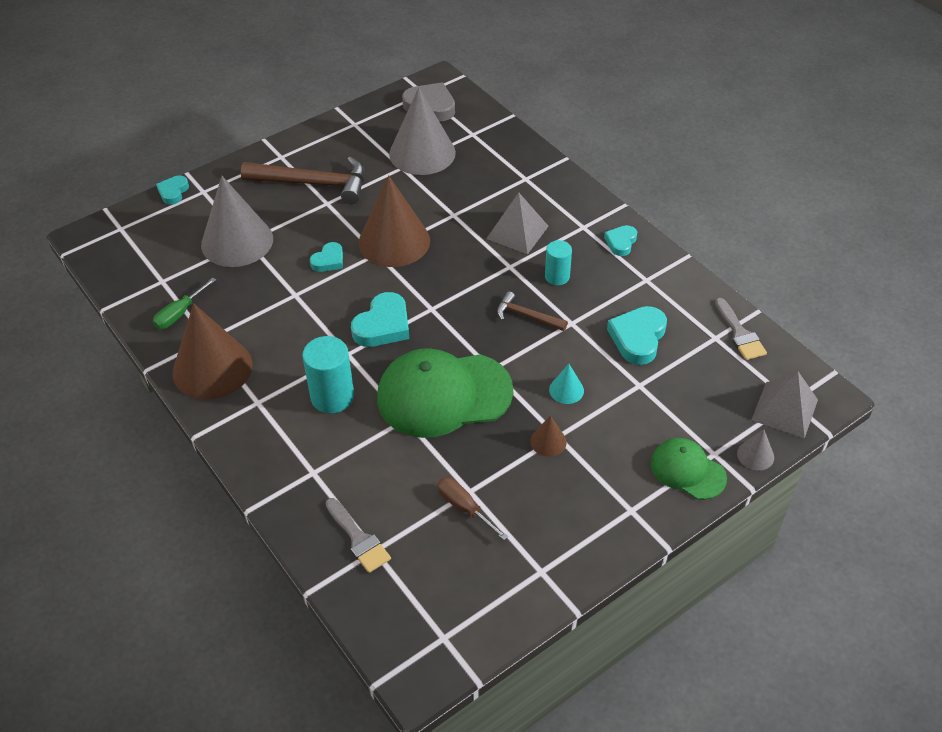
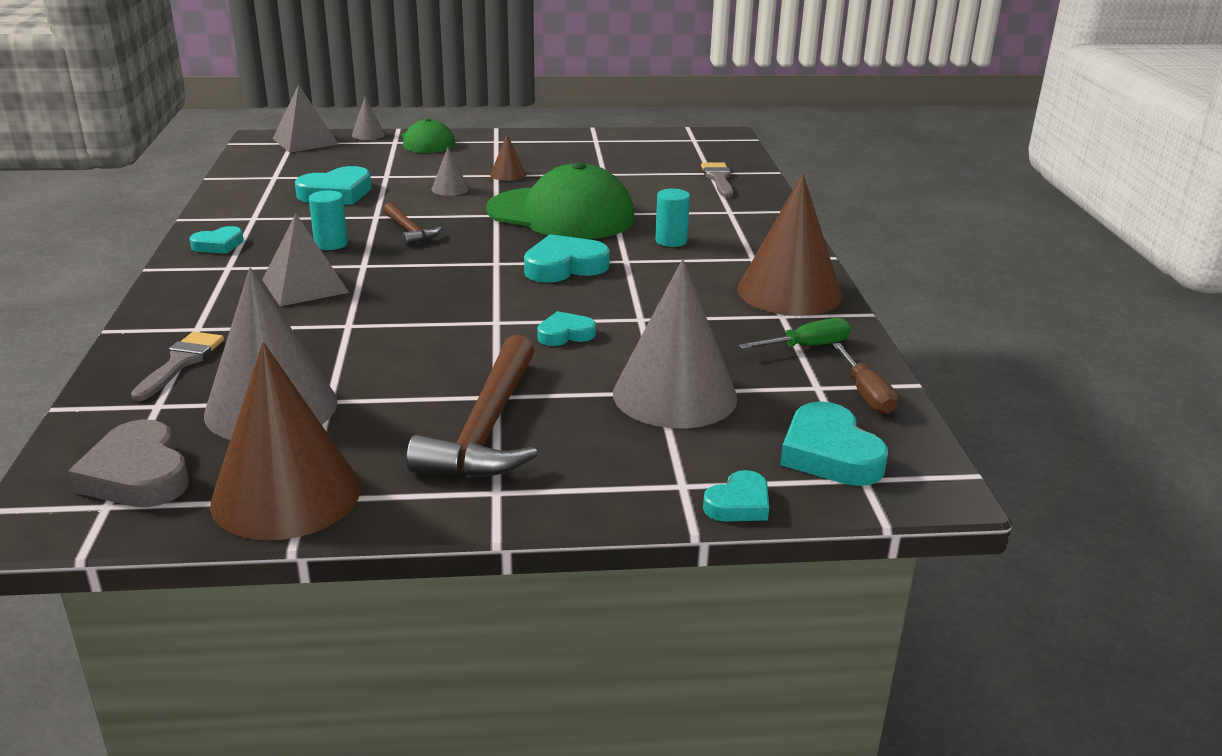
camera: 150 degrees left, 20 degrees down
brown hammer [241,157,365,204] -> brown hammer turned 120 degrees counterclockwise [406,335,538,477]
turquoise cylinder [302,336,354,413] -> turquoise cylinder [655,189,690,247], size x0.63
brown cone [358,175,430,267] -> brown cone moved to [210,342,361,540]
brown screwdriver [437,477,508,540] -> brown screwdriver moved to [832,343,898,414]
turquoise cone [549,364,584,404] -> grey cone [432,147,469,196]
grey brush [715,298,767,360] -> grey brush moved to [131,332,224,401]
none -> turquoise heart [780,401,888,486]

